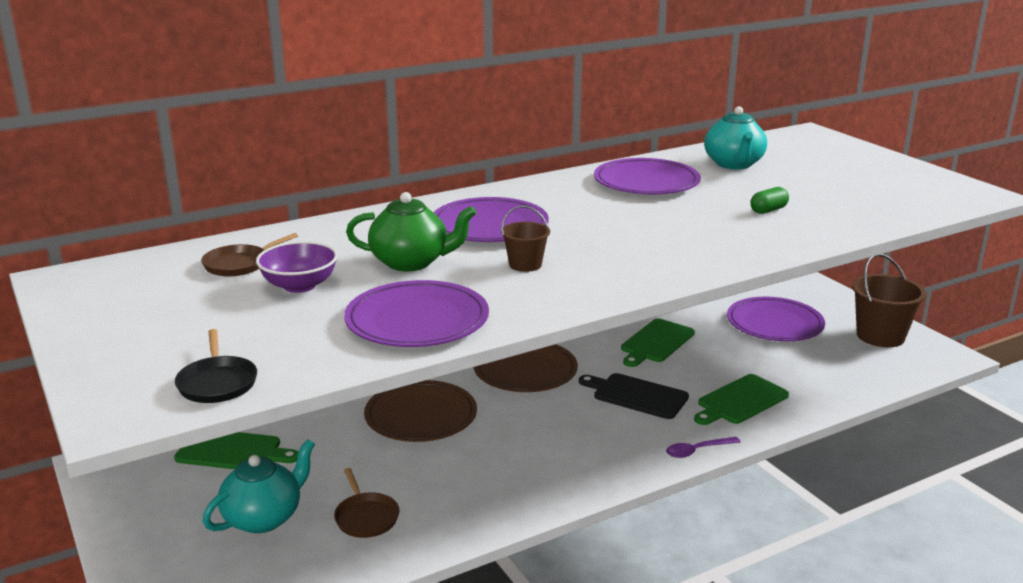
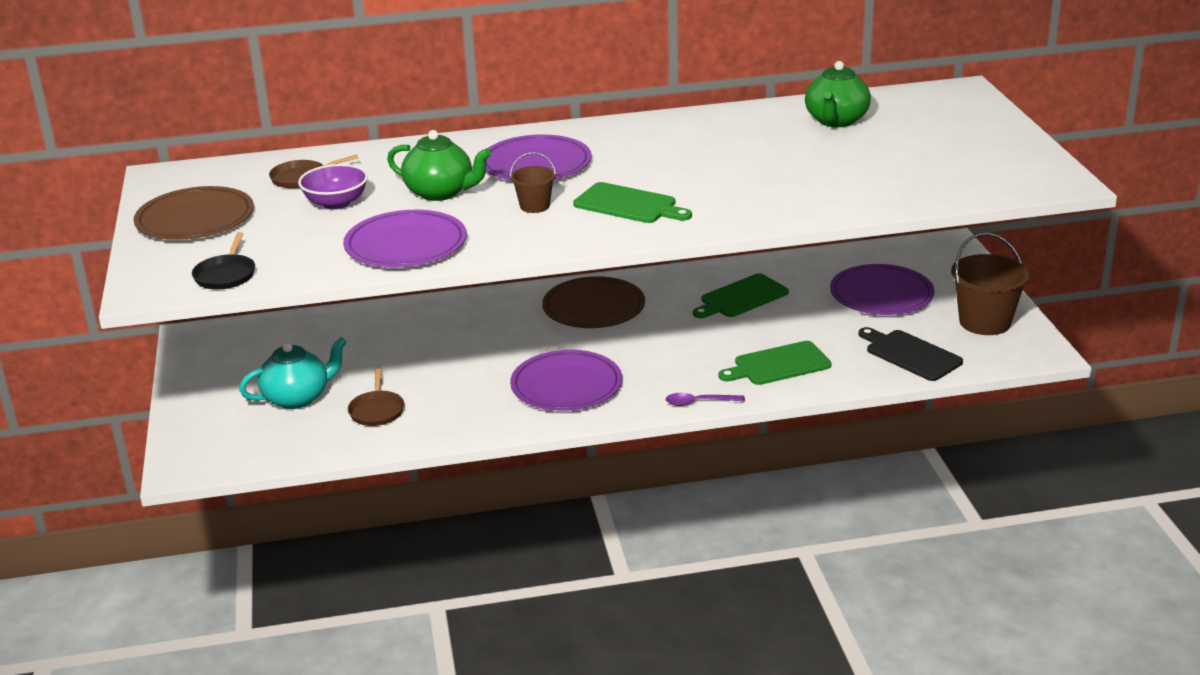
camera: 20 degrees right, 5 degrees up
green cutting board [174,432,298,469] -> green cutting board moved to [573,182,692,223]
brown plate [364,380,477,442] -> brown plate moved to [134,186,254,240]
black cutting board [579,373,689,419] -> black cutting board moved to [858,327,963,381]
purple plate [594,158,701,194] -> purple plate moved to [510,350,622,411]
turquoise teapot [704,106,767,169] -> green teapot [805,61,871,127]
green capsule [750,187,789,214] -> none

